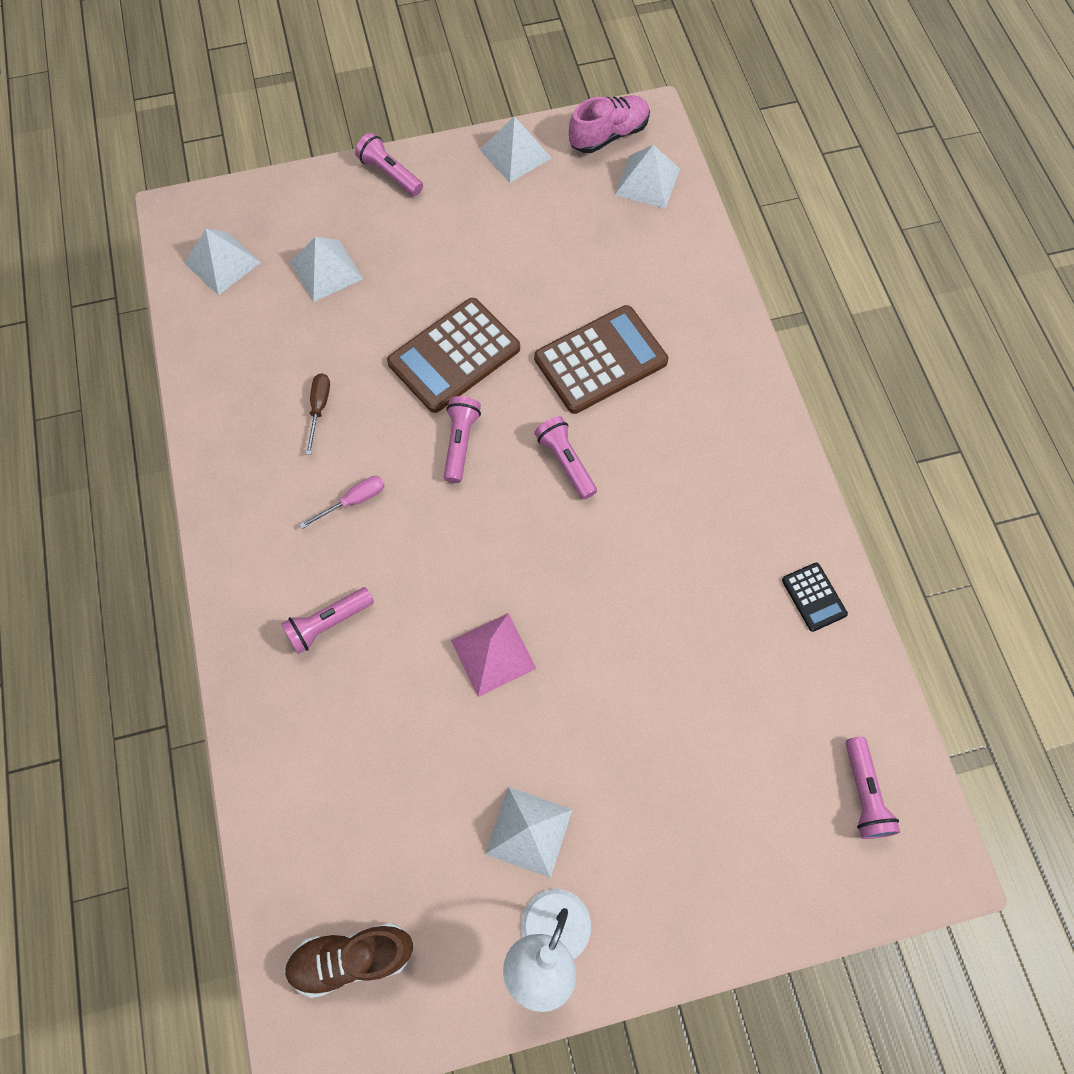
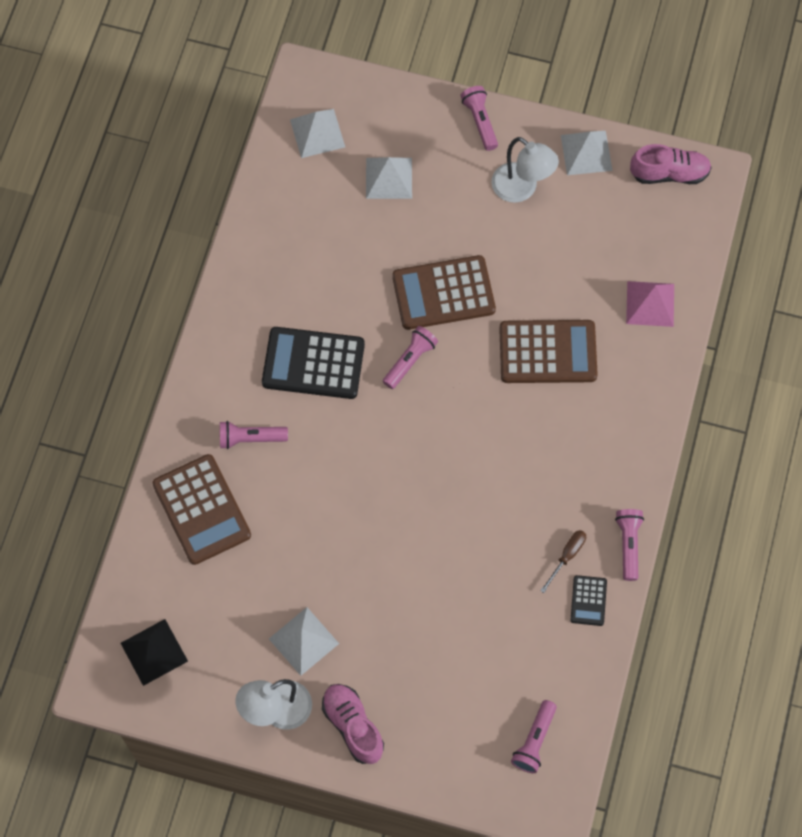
camera: 30 degrees right, 0 degrees up
brown shoe [284,923,413,998] -> black pyramid [121,619,188,686]
pink screwdriver [299,476,385,529] -> black calculator [262,327,365,399]
brown screwdriver [306,373,330,455] -> brown screwdriver moved to [540,530,586,593]
pink pyramid [451,613,537,697] -> pink pyramid moved to [626,281,674,327]
pink flashlight [534,416,597,500] -> pink flashlight moved to [615,509,644,581]
white pyramid [615,145,680,209] -> none
none -> brown calculator [152,454,251,565]
none -> pink shoe [322,684,384,764]
none -> white lamp [492,137,559,203]

